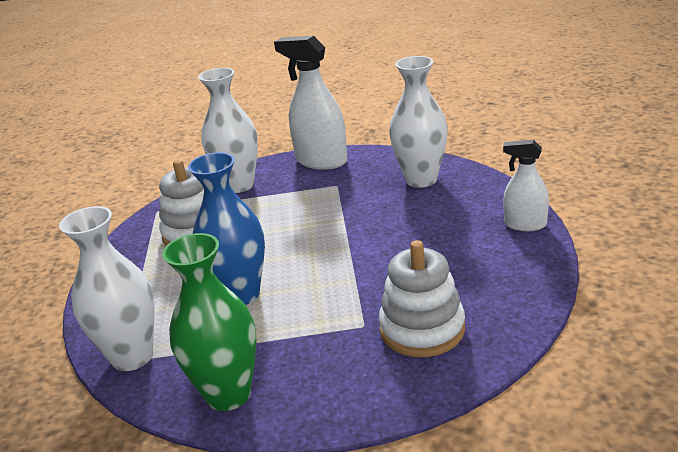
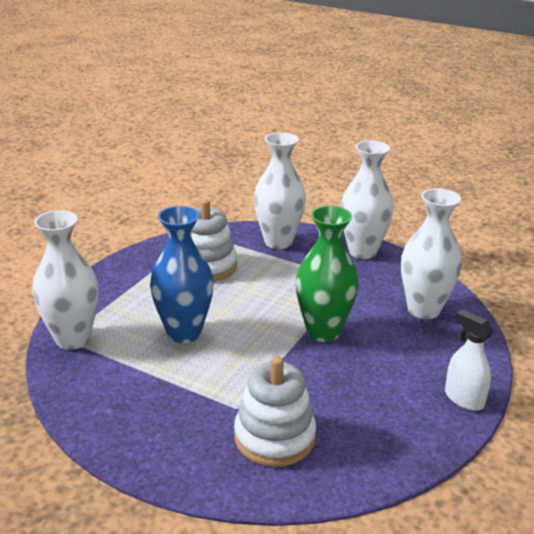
camera: 30 degrees right, 0 degrees up
green vase [162,233,256,411] -> green vase moved to [296,206,359,342]
white spray bottle [274,36,348,170] -> white vase [340,141,394,259]

